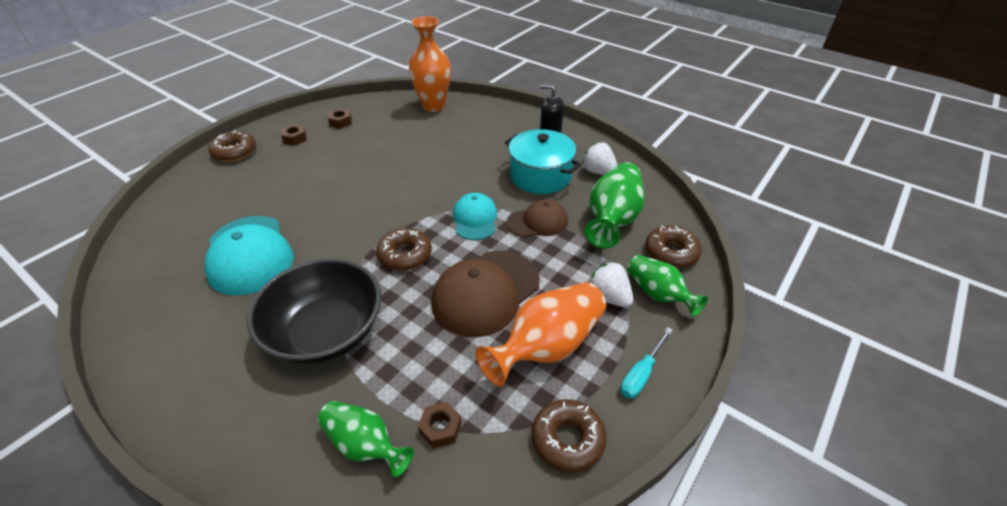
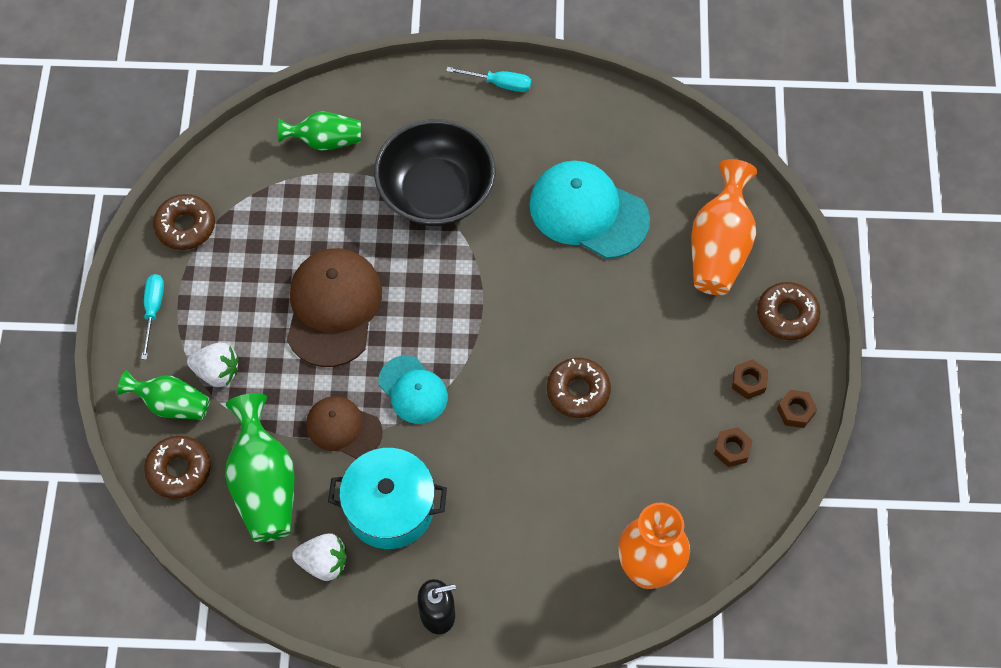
camera: 145 degrees right, 20 degrees up
brown donut [376,228,432,271] -> brown donut moved to [547,358,611,418]
brown nut [418,402,462,448] -> brown nut moved to [777,390,817,428]
orange vase [476,282,606,387] -> orange vase moved to [691,159,757,295]
brown cap [507,199,568,238] -> brown cap turned 75 degrees clockwise [306,396,383,459]
none -> turquoise screwdriver [446,67,531,92]

